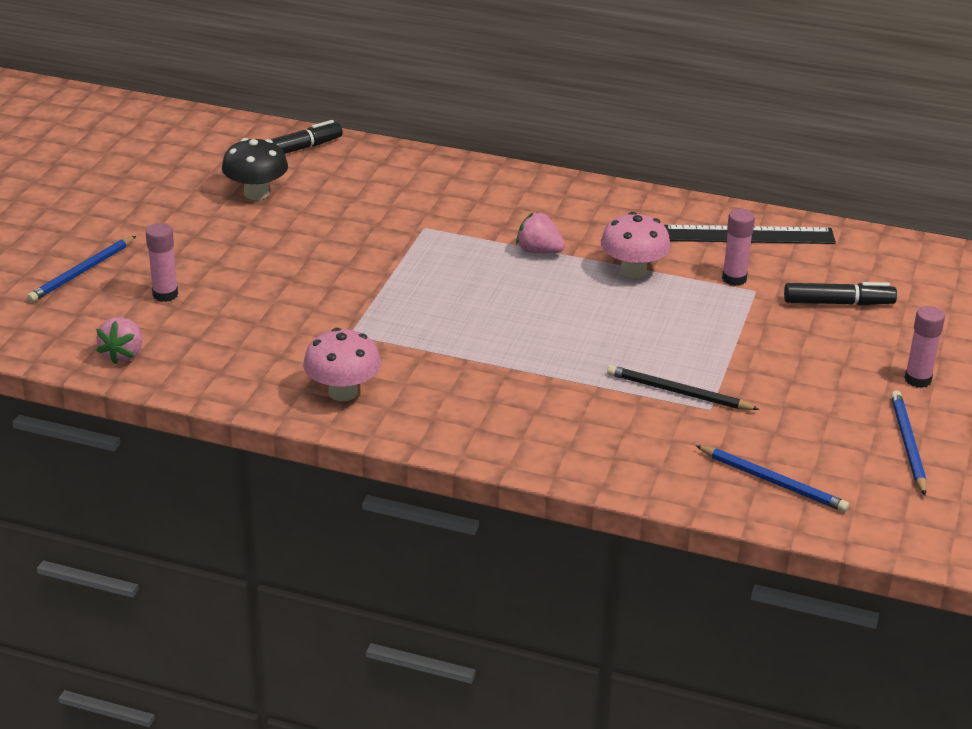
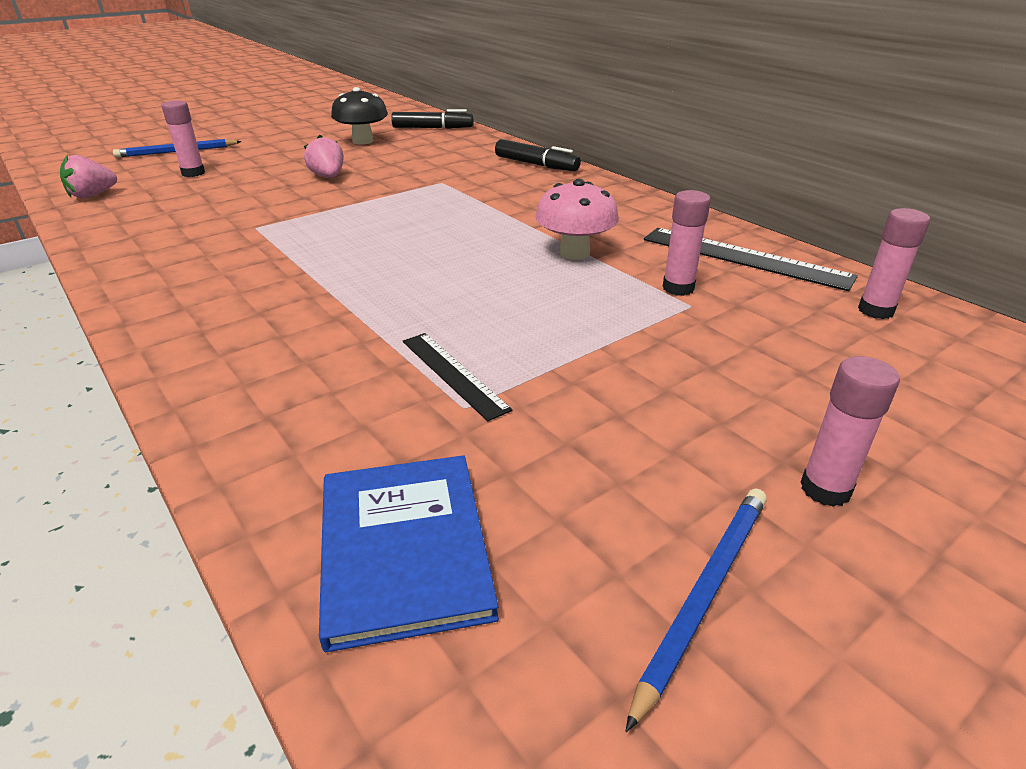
camera: 35 degrees right, 0 degrees up
pink mushroom [303,328,381,401] -> none
pink strawberry [516,212,565,254] -> pink strawberry moved to [304,135,344,178]
black pencil [607,365,759,410] -> black ruler [403,333,513,421]
blue pencil [696,445,849,512] -> blue book [319,455,499,652]
black marker [784,282,897,305] -> black marker moved to [495,139,581,171]
none -> pink glue stick [858,208,930,319]

